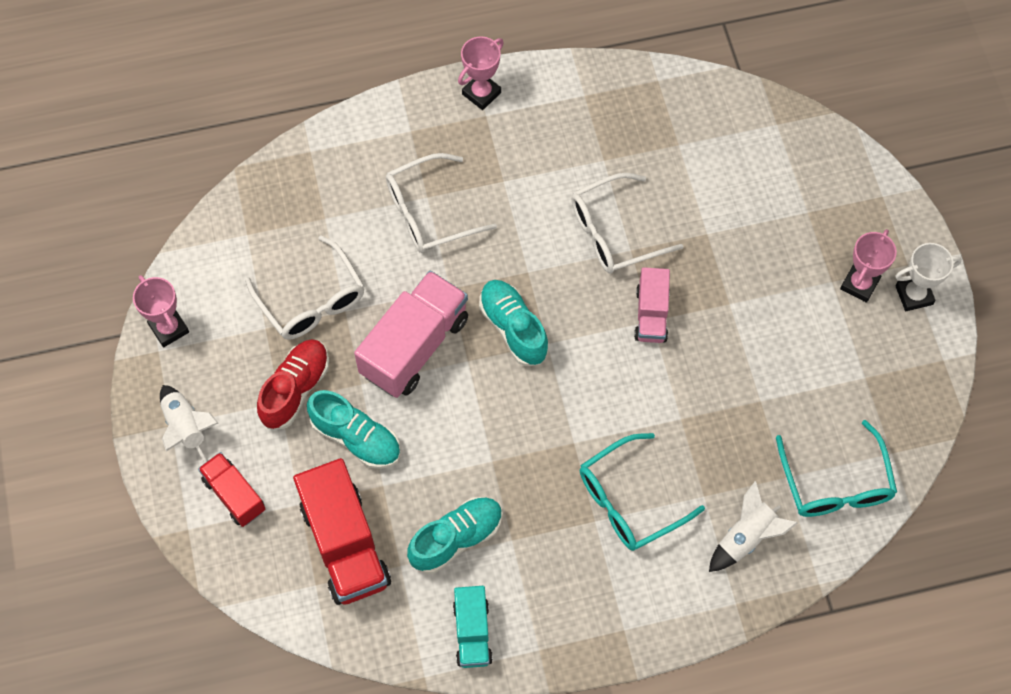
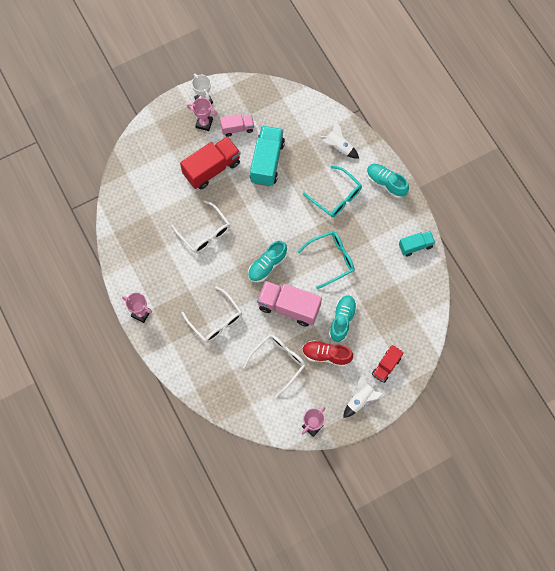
camera: 105 degrees left, 5 degrees up
red truck [293,458,391,605] -> red truck moved to [180,136,241,189]
turquoise shoe [407,497,503,574] -> turquoise shoe moved to [367,164,409,198]
pink truck [634,267,670,343] -> pink truck moved to [220,114,254,137]
turquoise glasses [776,420,897,517] -> turquoise glasses moved to [298,231,355,289]
none -> turquoise truck [250,126,285,186]

